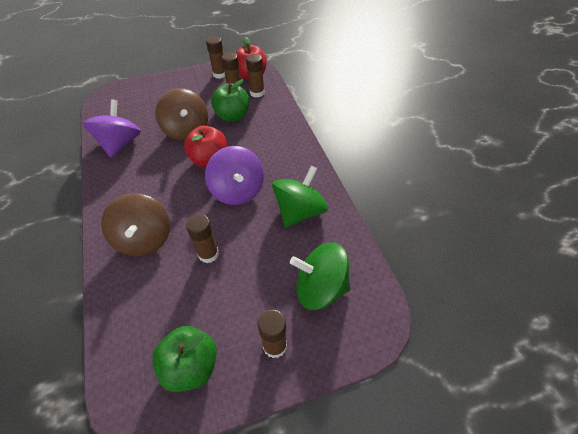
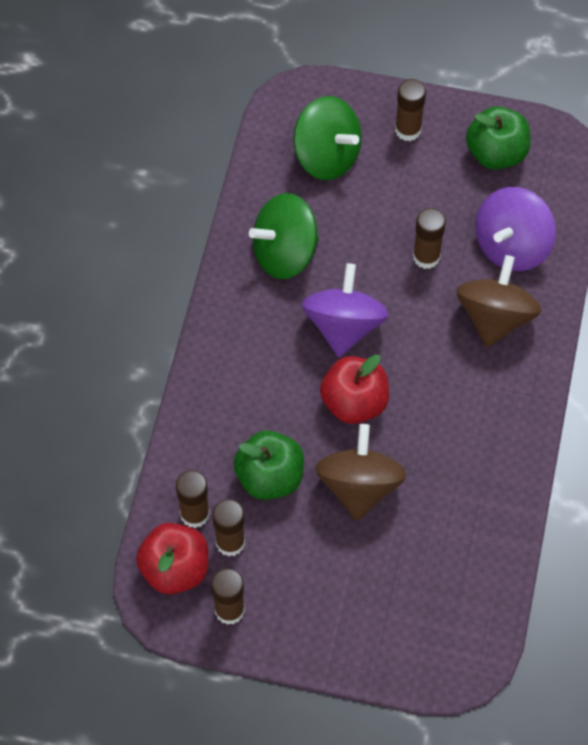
camera: 150 degrees left, 10 degrees up
purple spinning top [83,99,141,158] -> purple spinning top moved to [475,187,556,271]

